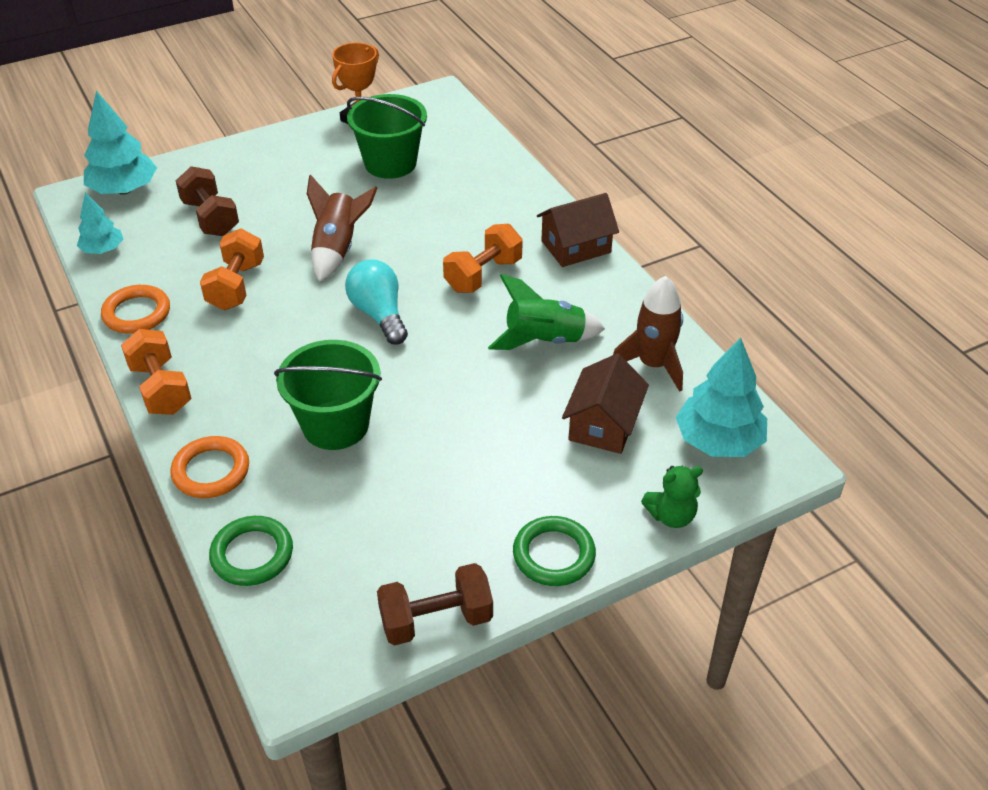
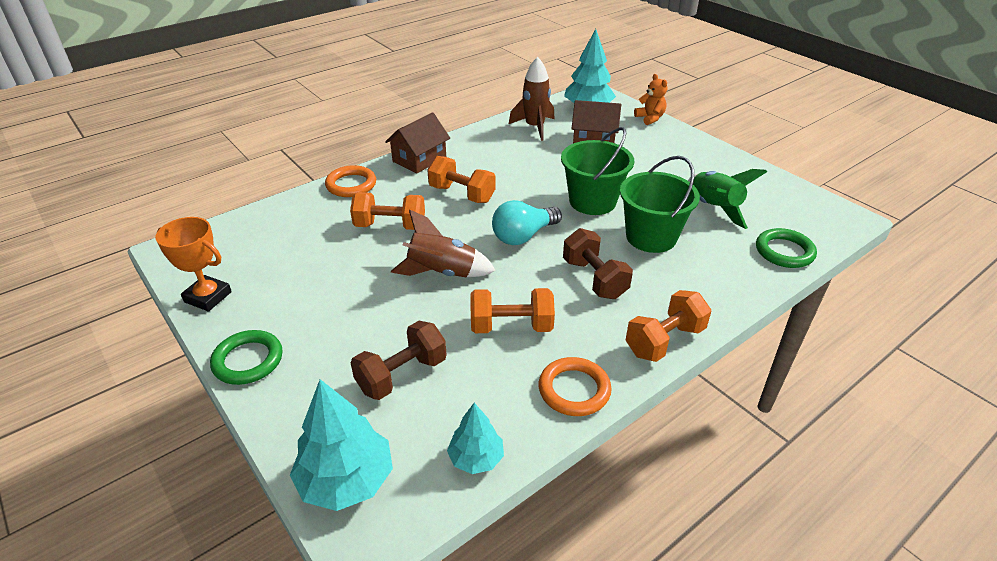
camera: 100 degrees left, 5 degrees down
orange ring [170,436,249,498] -> orange ring moved to [325,165,376,197]
green bucket [347,94,427,179] -> green bucket moved to [561,127,634,215]
brown dumbbell [377,563,493,646] -> brown dumbbell moved to [563,228,633,299]
green rocket [488,274,605,350] -> green rocket moved to [688,169,767,229]
green ring [513,516,596,586] -> green ring moved to [210,330,282,385]
brown house [537,193,619,267] -> brown house turned 75 degrees clockwise [385,112,450,173]
green teddy bear [641,466,703,528] -> orange teddy bear [634,74,667,125]
none -> orange dumbbell [350,192,425,230]

